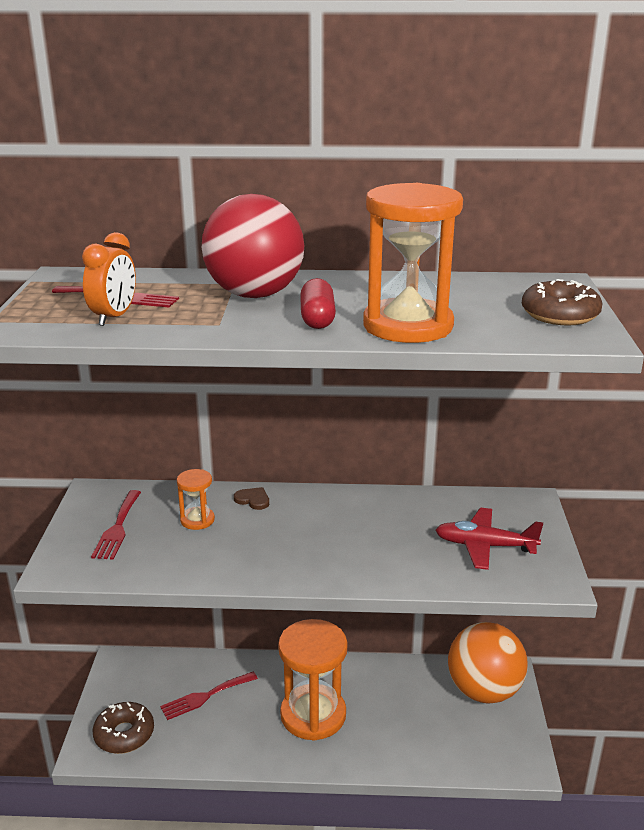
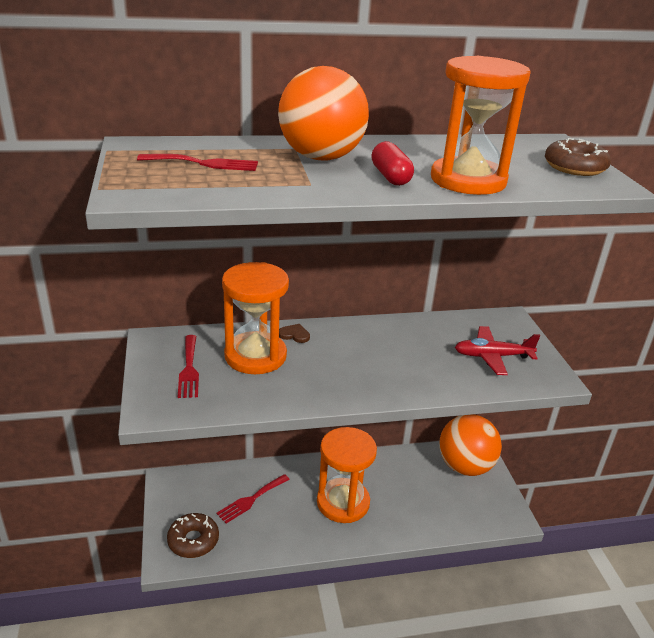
camera: 15 degrees left, 5 degrees up
orange clock [82,232,136,326] -> none
orange hourglass [177,469,215,530] -> orange hourglass [222,262,289,374], size x2.11
red ball [202,194,304,298] -> orange ball [278,66,369,161]

